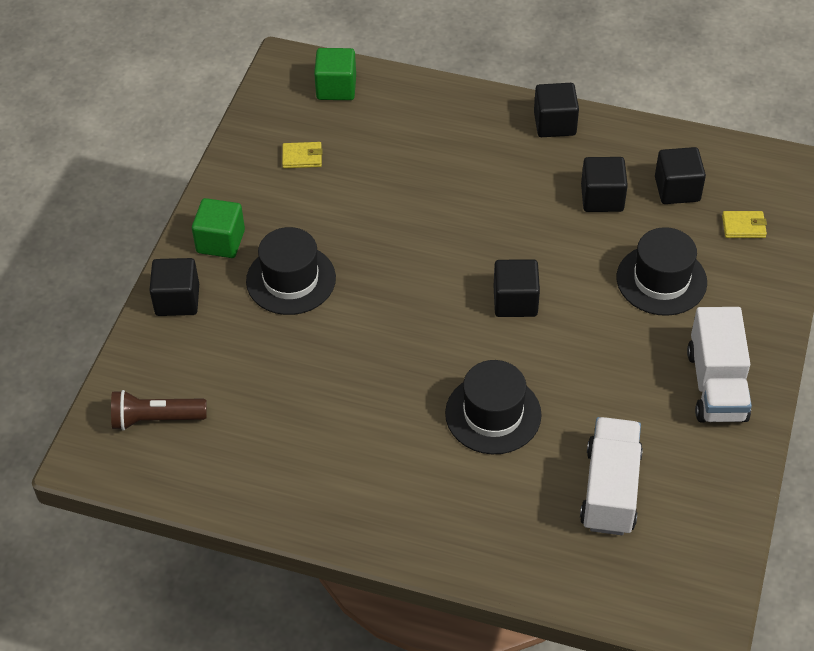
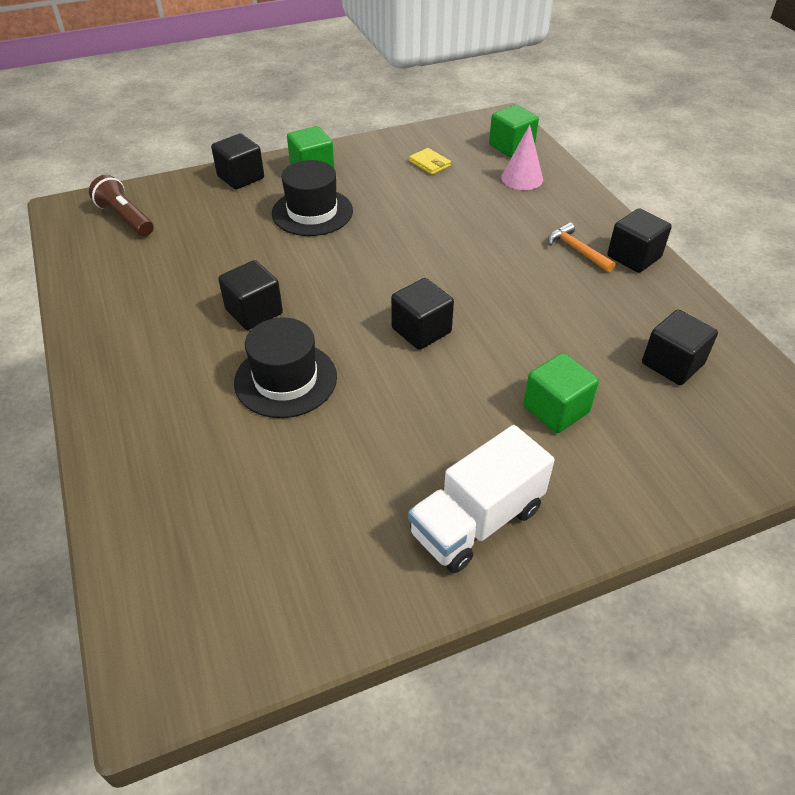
camera: 50 degrees right, 5 degrees down
white truck [580,417,643,535] -> none
black cube [581,157,628,212] -> black cube moved to [218,260,283,330]
black hat [617,227,707,316] -> green cube [523,353,599,433]
yellow wallet [722,211,767,238] -> none
none -> pink cone [501,125,543,190]
none -> orange hammer [548,222,616,273]

